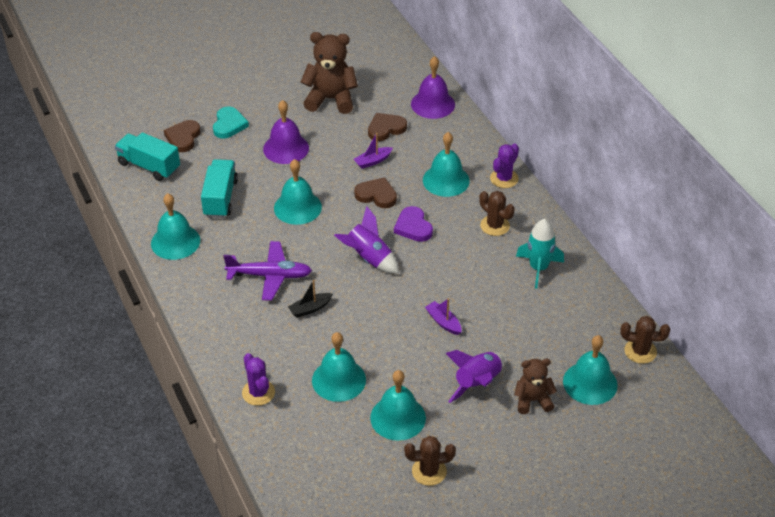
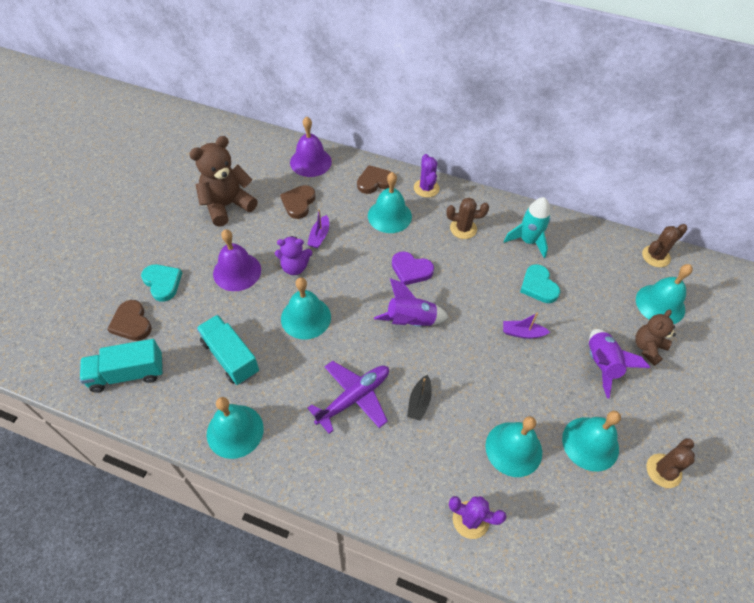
camera: 45 degrees left, 10 degrees up
brown heart [354,177,397,208] -> brown heart moved to [357,165,391,194]
none -> purple teddy bear [275,236,312,275]
none -> turquoise heart [520,264,560,303]

